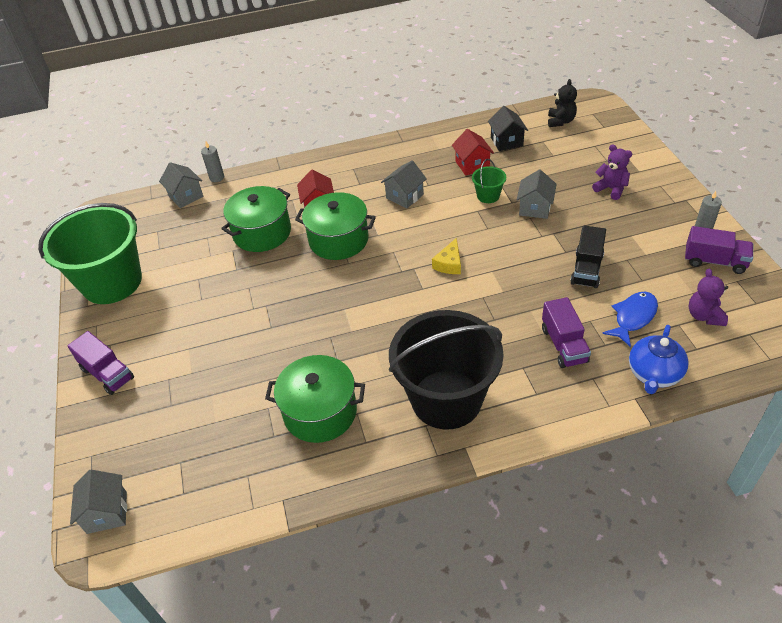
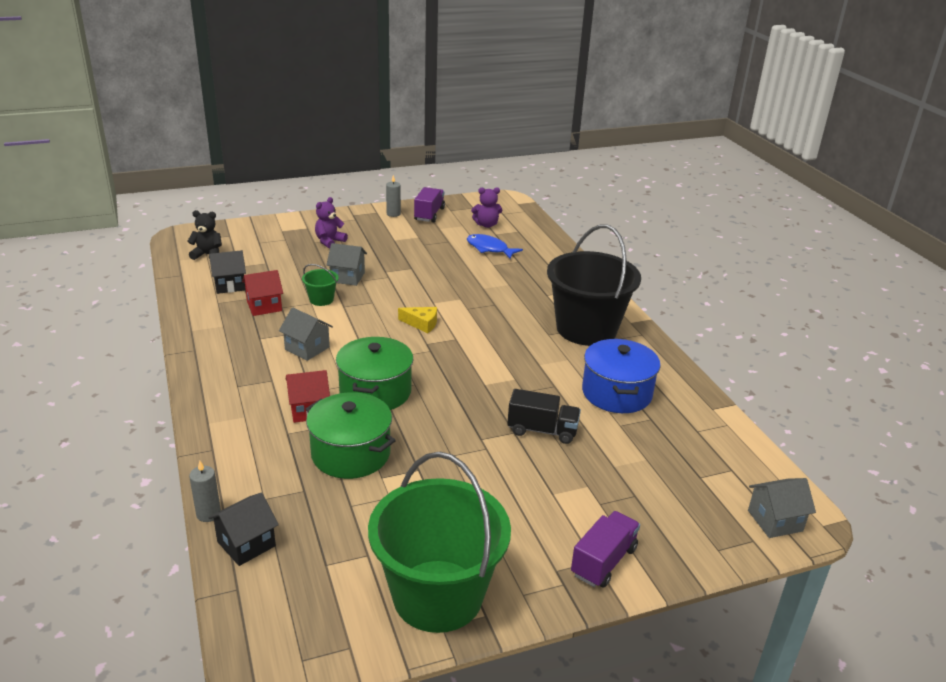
camera: 100 degrees left, 15 degrees down
grey house [159,162,204,208] -> black house [208,492,279,566]
green pot [265,355,365,443] -> blue pot [582,339,661,413]
purple truck [542,297,591,368] -> none
black truck [570,225,606,288] -> black truck moved to [507,389,581,444]
blue teapot [629,325,689,394] -> none

